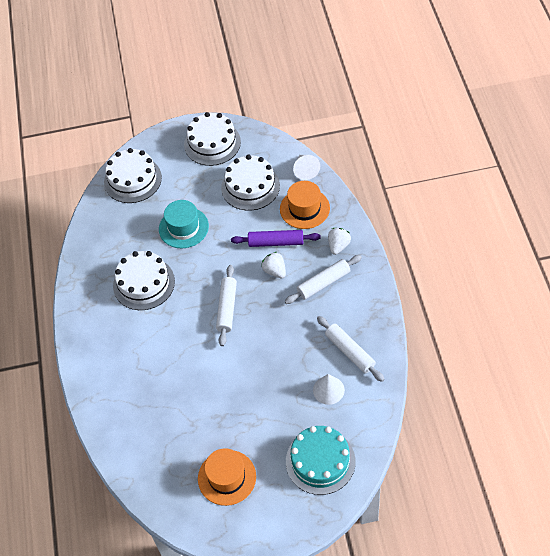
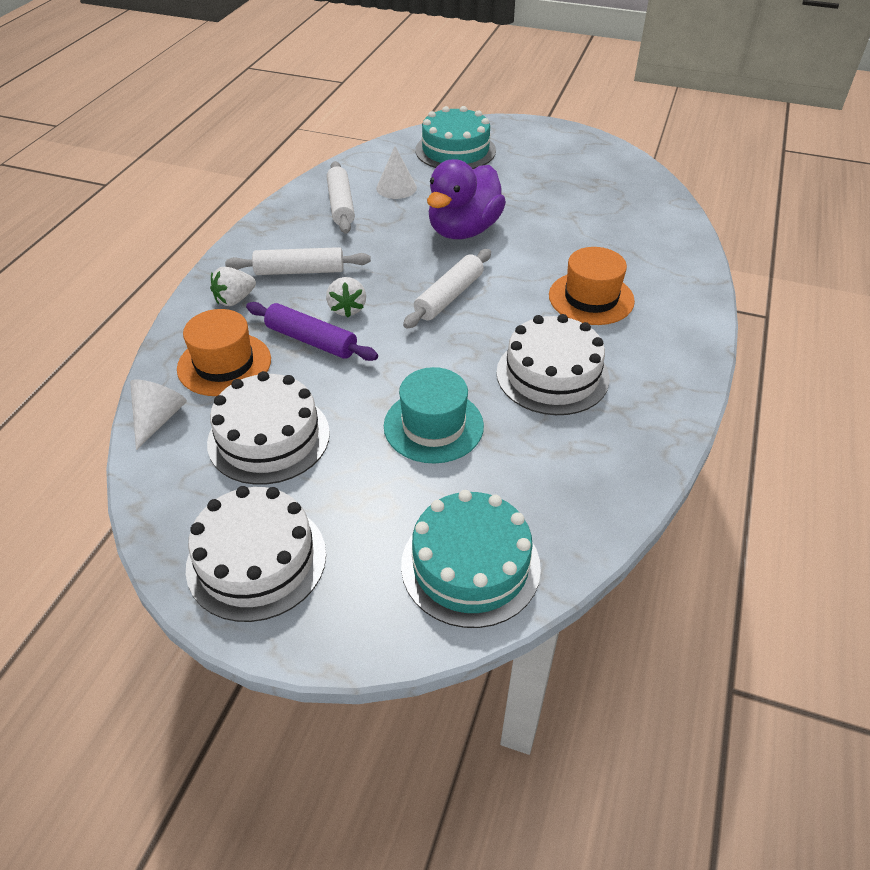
camera: 155 degrees left, 10 degrees down
white cake [104,148,162,203] -> turquoise cake [401,490,541,628]
orange hat [198,448,256,506] -> orange hat moved to [549,247,635,325]
none -> purple duck [427,159,506,239]

